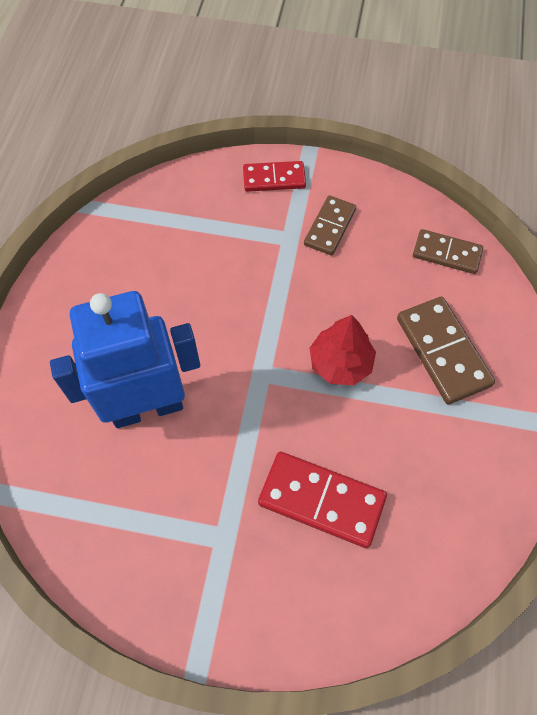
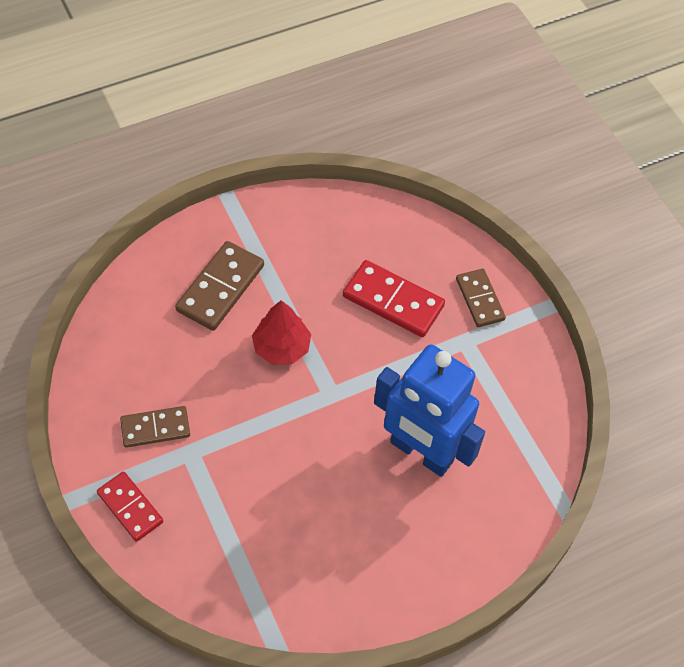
camera: 130 degrees left, 5 degrees down
red domino [258,452,387,548] -> red domino turned 45 degrees counterclockwise [343,260,445,337]
brown domino [413,229,483,274] -> brown domino moved to [456,269,506,327]

